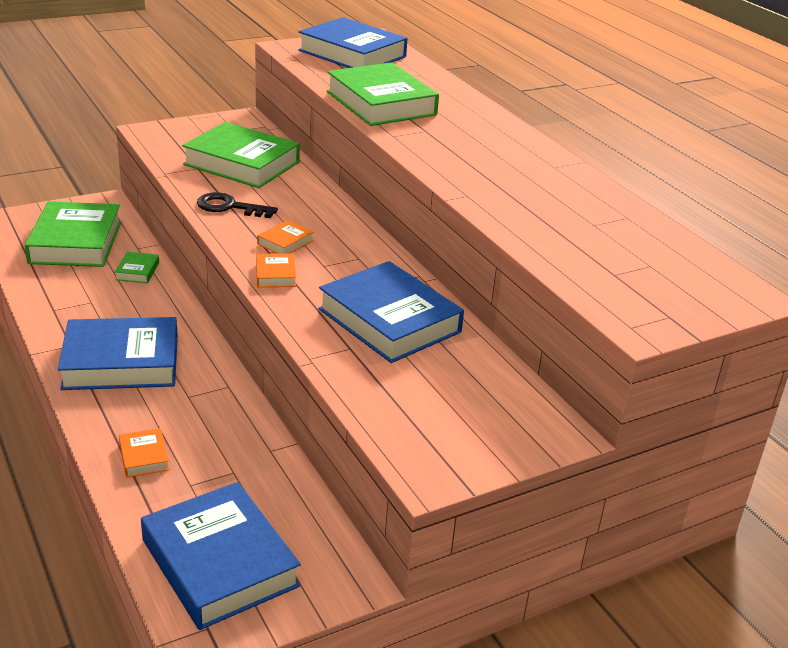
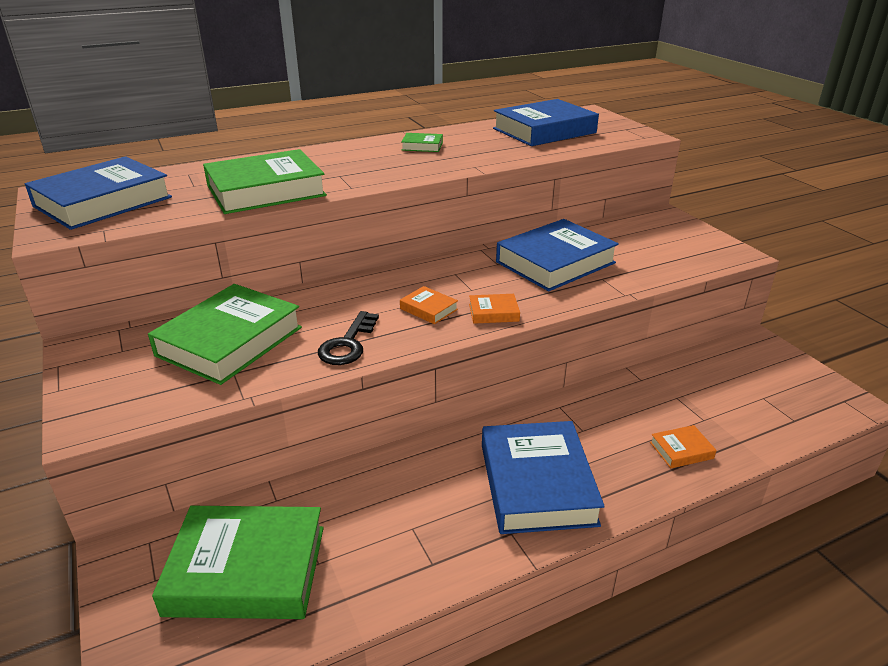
camera: 85 degrees left, 0 degrees up
green book [115,252,159,283] -> green book moved to [401,133,443,152]
blue book [141,482,301,630] -> blue book moved to [493,99,599,146]

